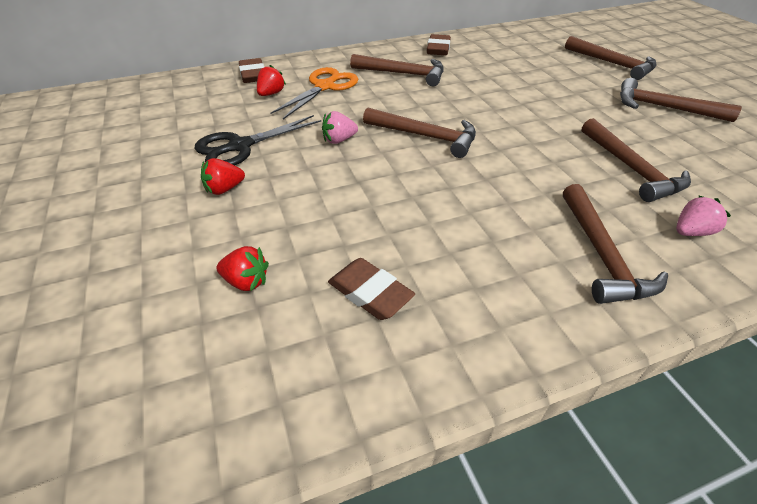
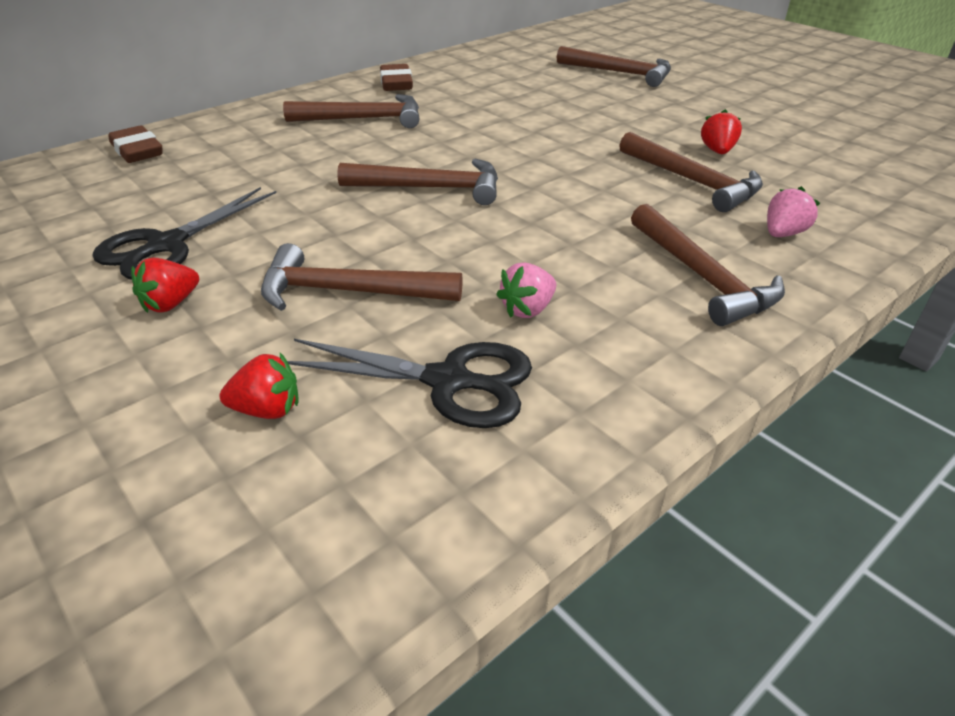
camera: 20 degrees left, 5 degrees down
red strawberry [257,65,286,96] -> red strawberry moved to [701,109,742,154]
orange scissors [271,67,358,119] -> none
pink strawberry [322,111,358,144] -> pink strawberry moved to [496,263,556,318]
brown eraser [328,258,415,320] -> black scissors [287,339,532,428]
brown hammer [620,78,742,122] -> brown hammer moved to [261,243,463,311]

